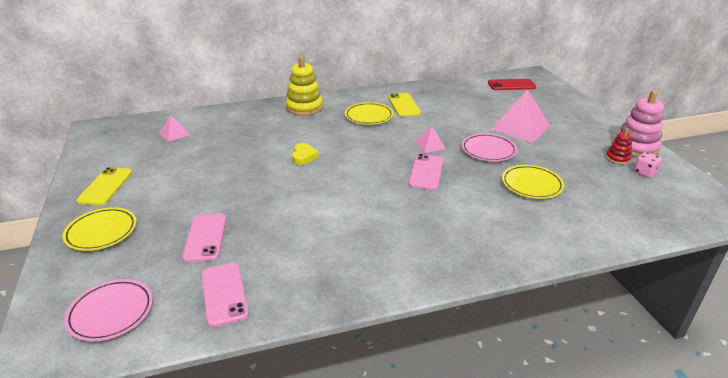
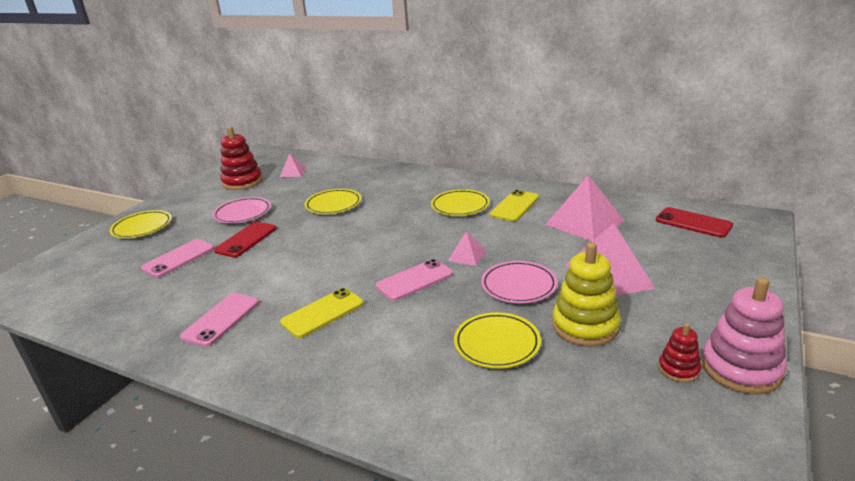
camera: 45 degrees right, 5 degrees down
pink plate [64,279,153,341] -> pink plate moved to [213,197,271,223]
yellow phone [76,167,132,206] -> yellow phone moved to [280,288,364,338]
pink phone [201,263,249,327] -> pink phone moved to [180,293,259,347]
yellow stacking toy [286,56,323,116] -> yellow stacking toy moved to [552,242,621,347]
yellow heart [292,143,319,165] -> none
pink dice [634,152,662,178] -> none
none -> red phone [214,222,277,257]
none -> red stacking toy [221,126,263,190]
none -> yellow plate [305,189,361,214]
none -> pink pyramid [545,175,625,241]

